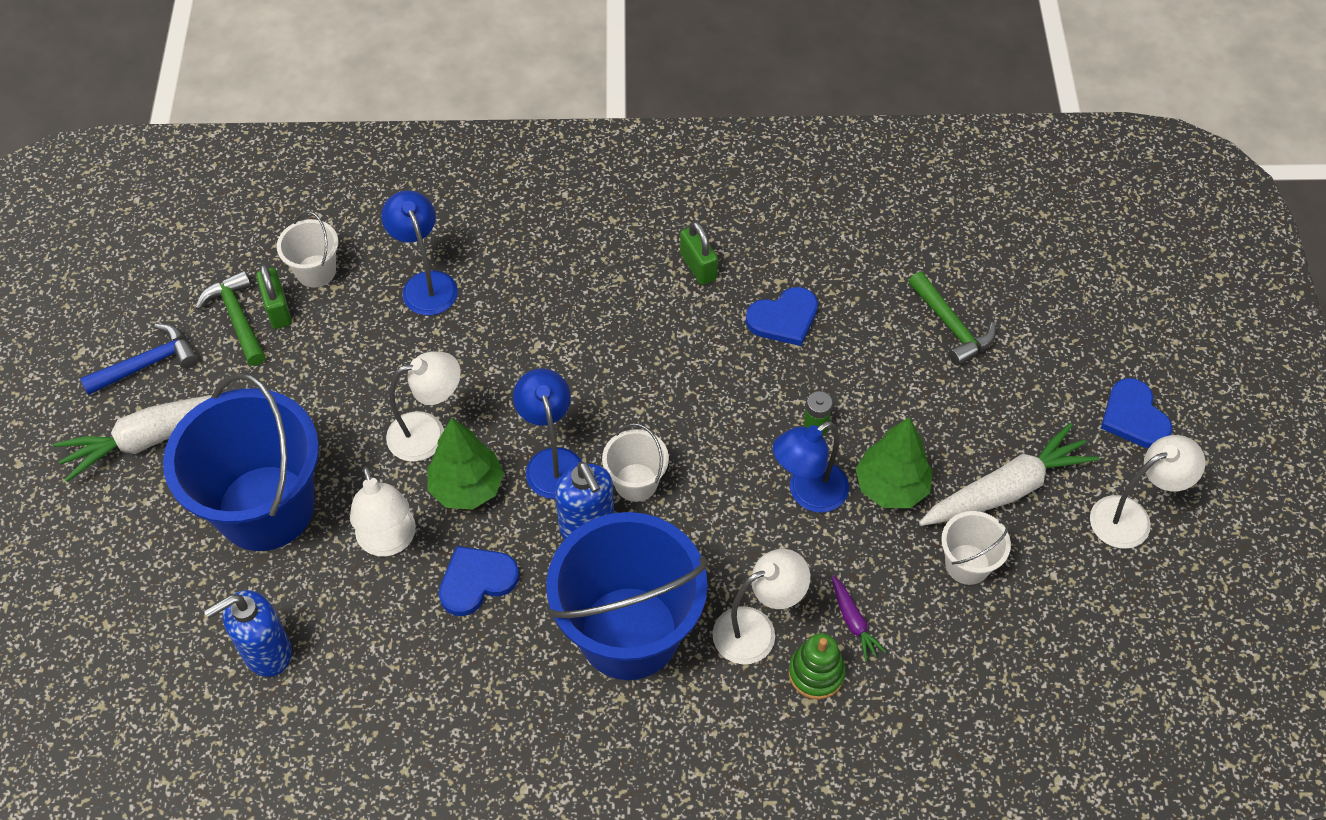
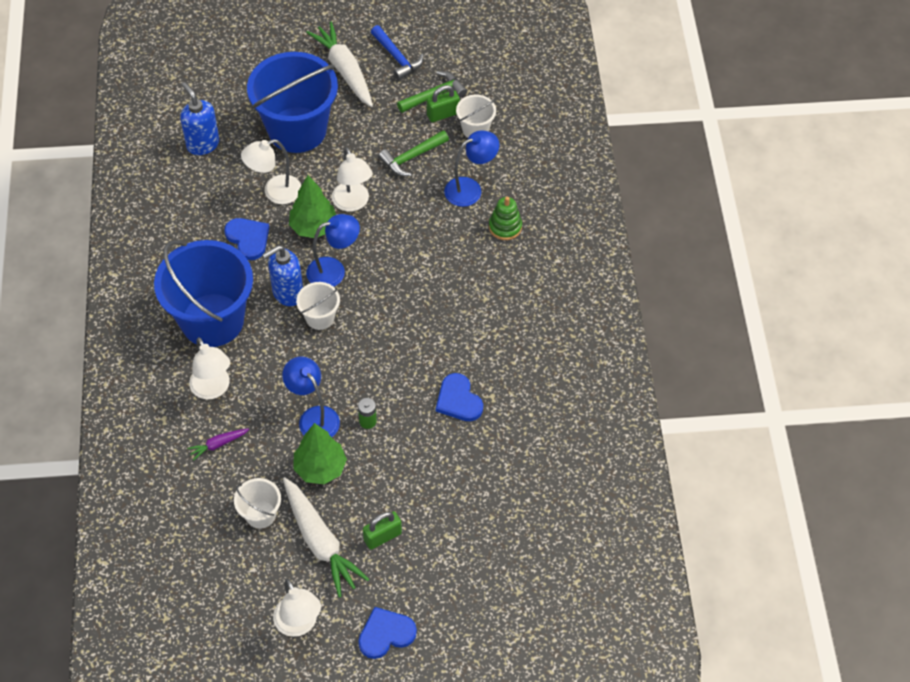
camera: 85 degrees right, 0 degrees up
green padlock [680,221,718,285] -> green padlock moved to [363,511,402,550]
green stacking toy [788,633,846,700] -> green stacking toy moved to [489,197,522,240]
green hammer [908,272,996,366] -> green hammer moved to [378,130,449,176]

